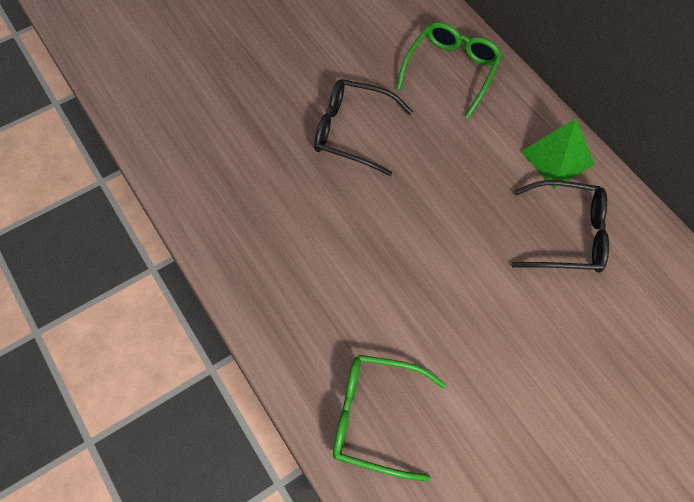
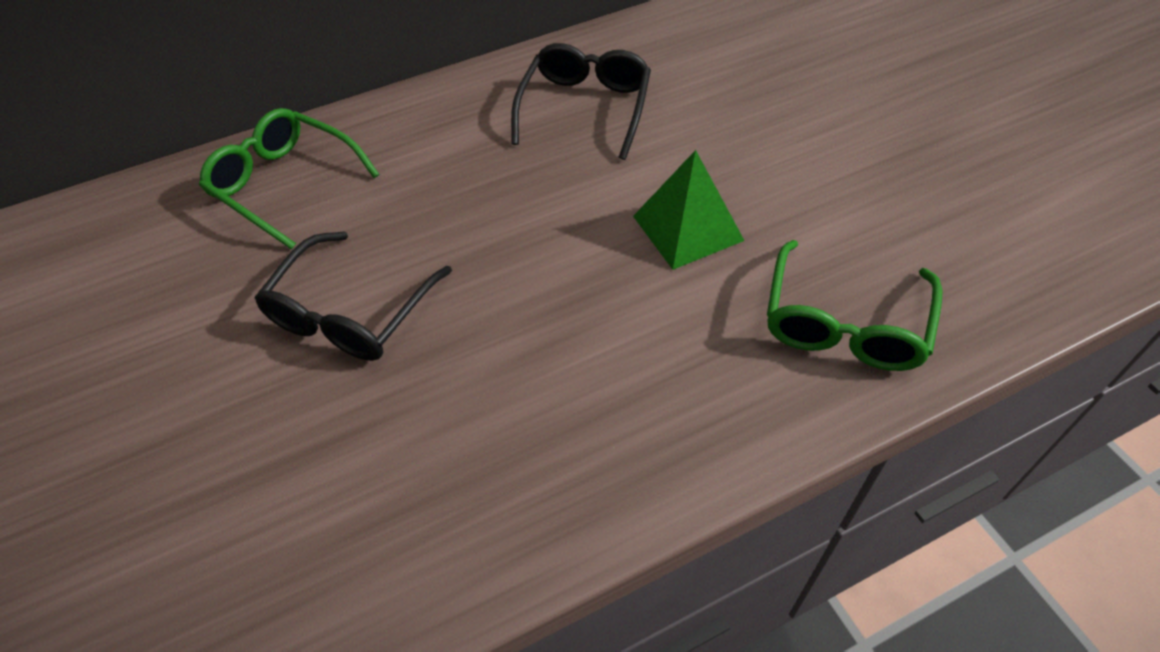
camera: 80 degrees left, 10 degrees down
green pyramid [521,118,595,189] -> green pyramid moved to [633,150,745,270]

